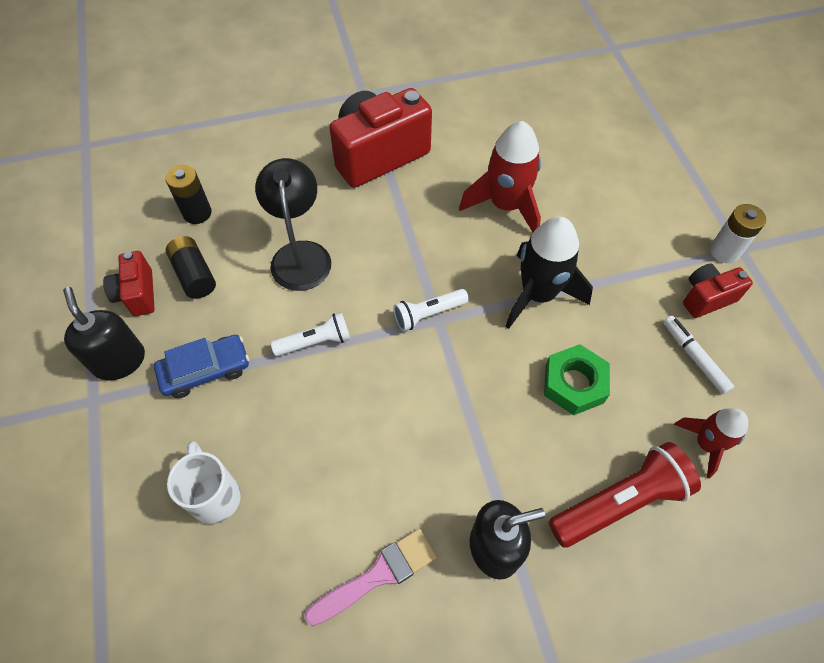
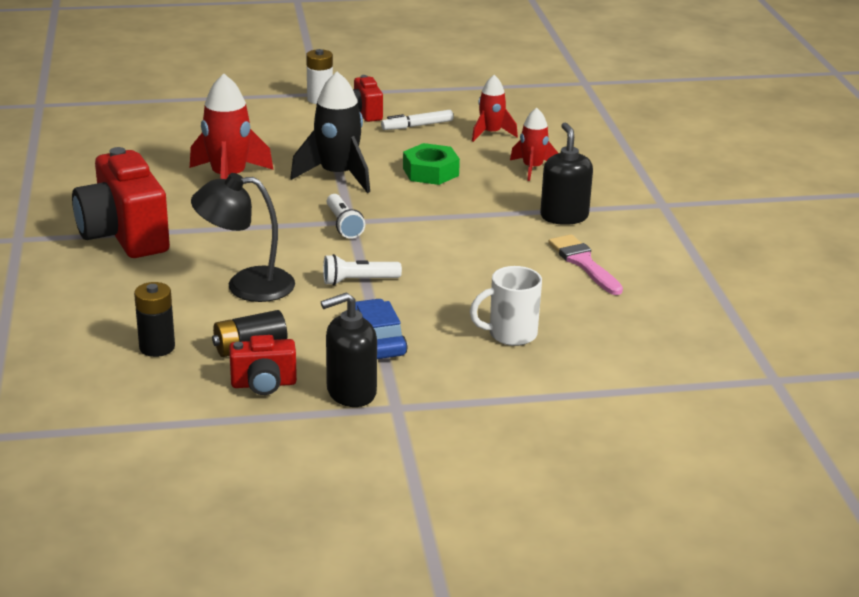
camera: 85 degrees left, 30 degrees down
white flashlight [271,312,350,356] -> white flashlight turned 90 degrees counterclockwise [323,254,402,285]
red flashlight [549,442,701,548] -> red rocket [510,108,558,181]

